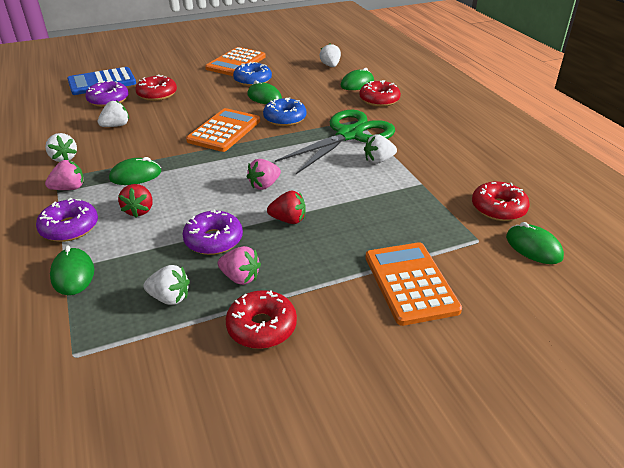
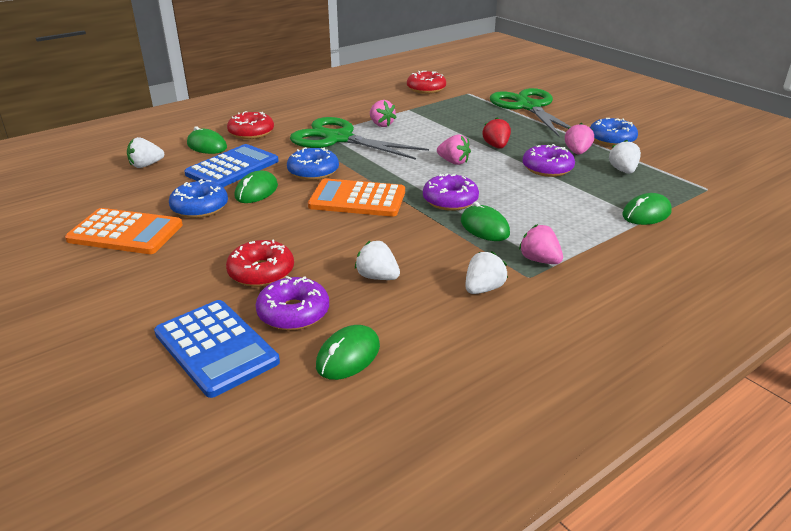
camera: 105 degrees left, 5 degrees down
purple donut [36,198,98,242] -> purple donut moved to [423,174,479,211]
red strawberry [118,184,153,217] -> none
red donut [226,290,297,349] -> blue donut [590,118,638,146]
white strawberry [364,134,397,164] -> pink strawberry [370,100,396,127]
orange calculator [365,242,462,326] -> green scissors [490,88,571,137]
green mouse [506,222,564,264] -> green mouse moved to [316,325,380,380]
none -> blue calculator [184,144,279,187]

